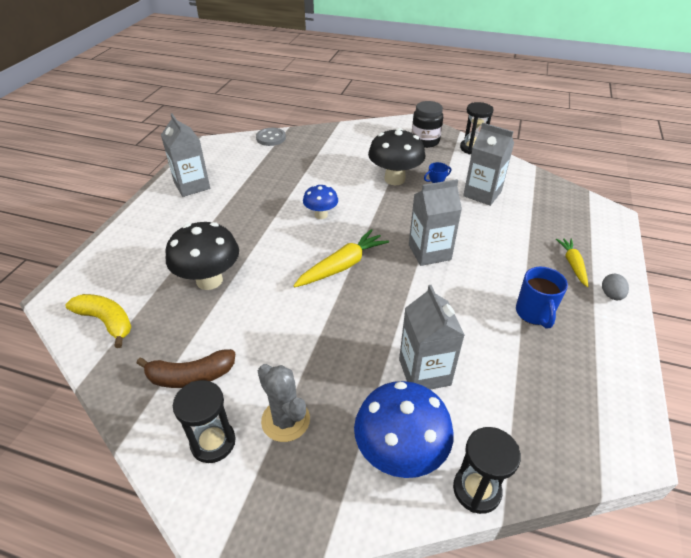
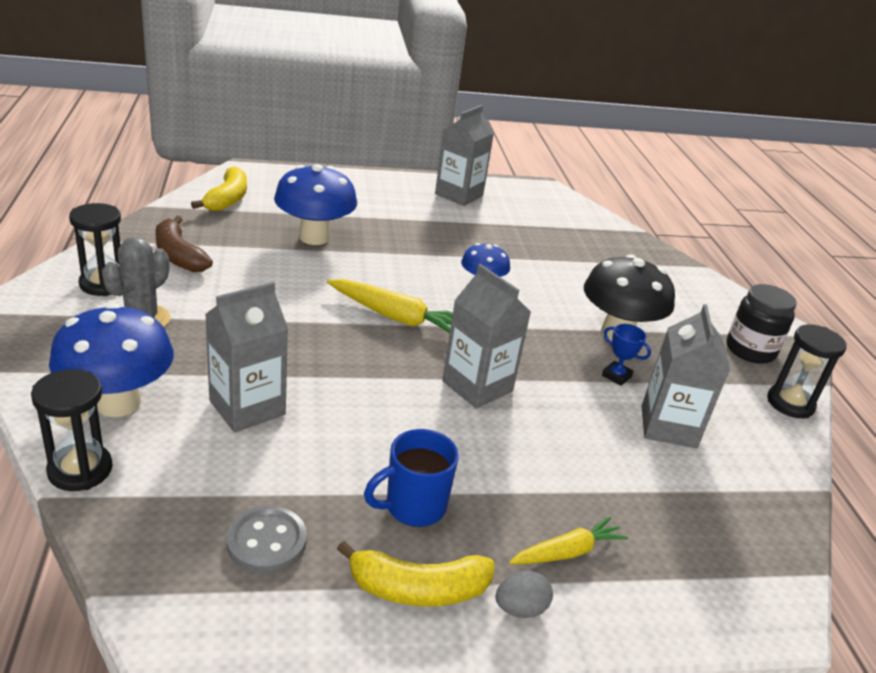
camera: 60 degrees right, 10 degrees down
black mushroom [166,222,239,290] -> blue mushroom [274,164,357,245]
grey button [256,128,286,146] -> grey button moved to [226,506,307,574]
none -> yellow banana [337,541,495,607]

